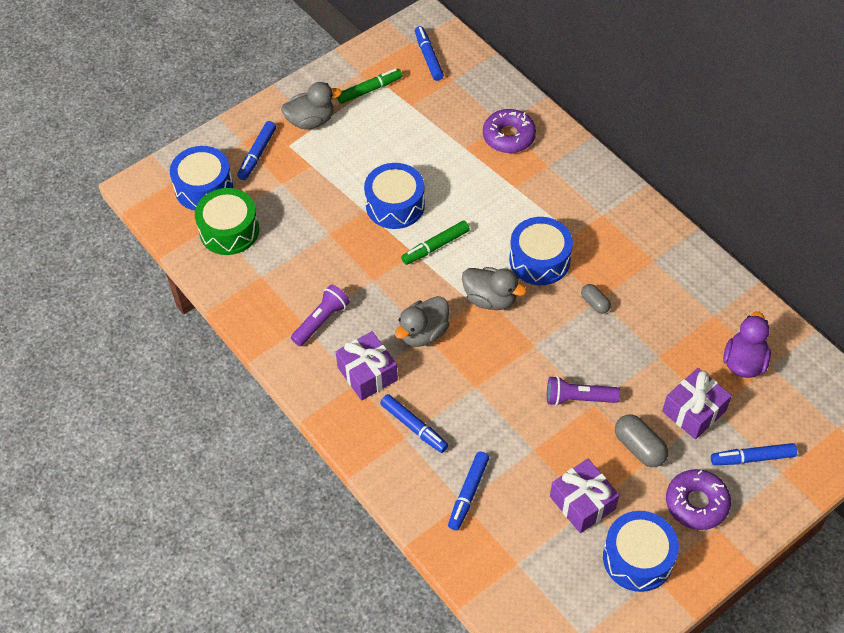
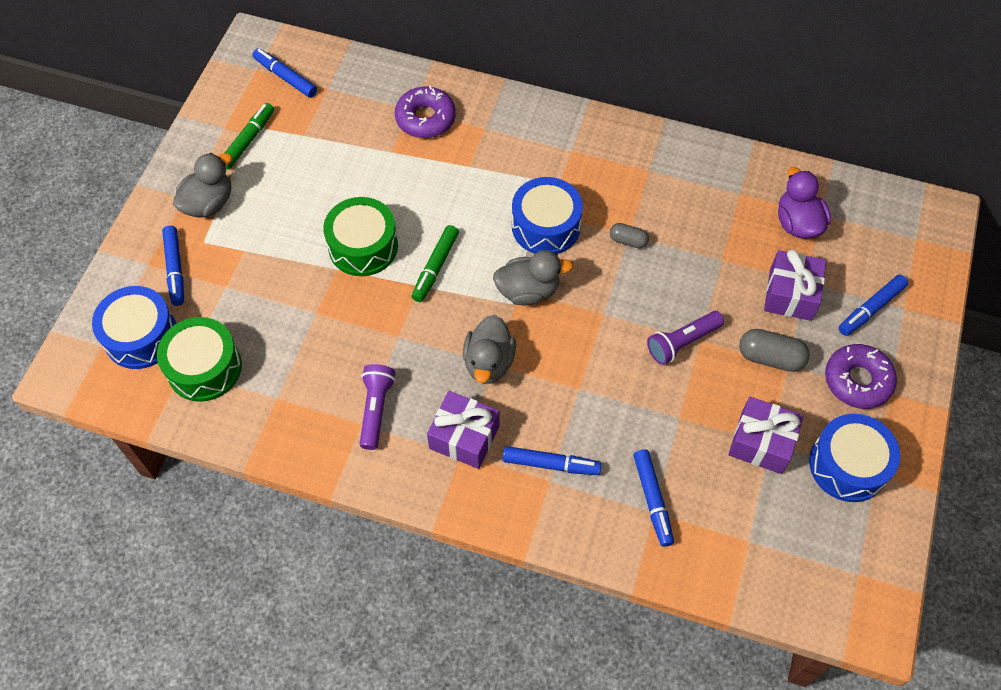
camera: 35 degrees left, 5 degrees up
blue drum [364,163,425,229] -> green drum [323,197,398,276]

